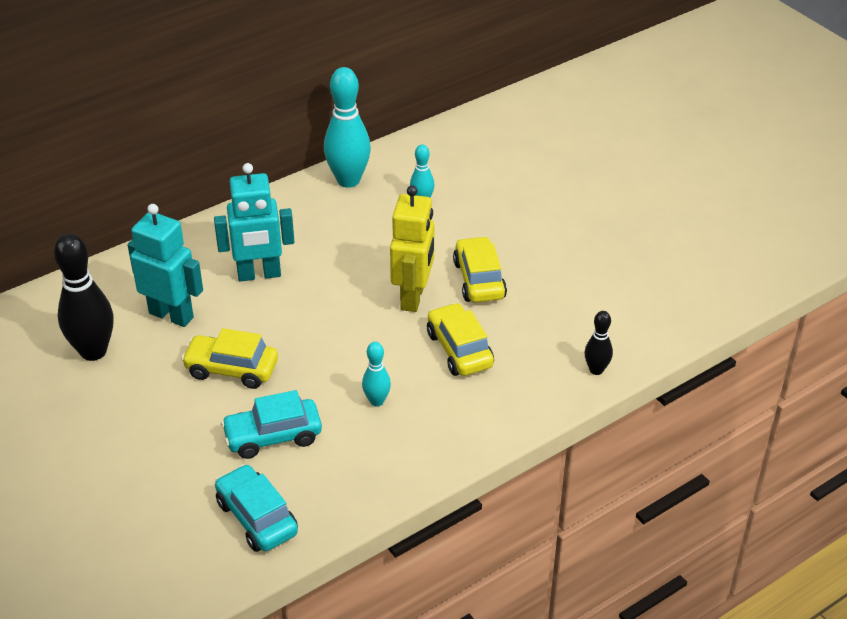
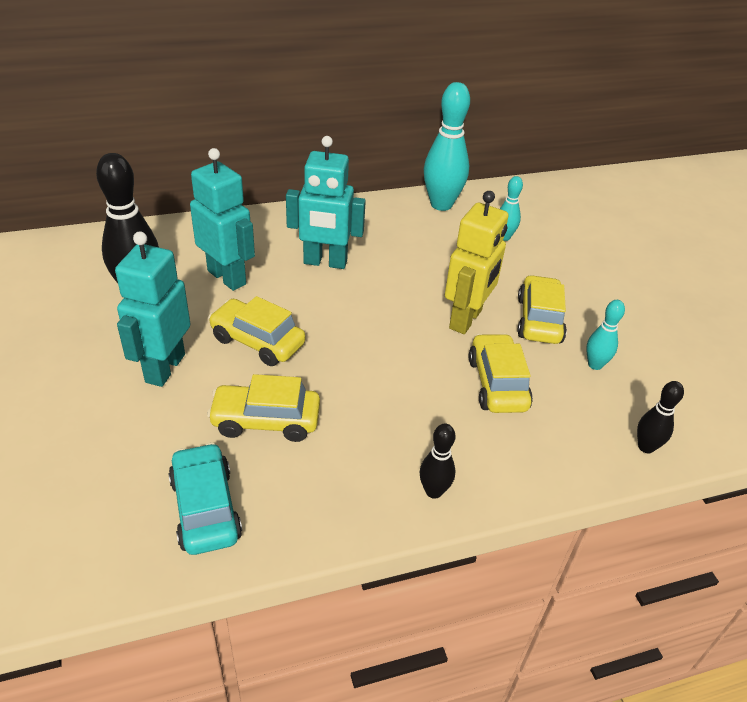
camera: 15 degrees right, 0 degrees up
turquoise car [221,390,322,459] -> yellow car [207,374,320,442]
turquoise bowling pin [362,342,391,406] -> turquoise bowling pin moved to [586,300,625,370]
none -> turquoise robot [115,232,191,387]
none -> black bowling pin [420,423,456,499]

